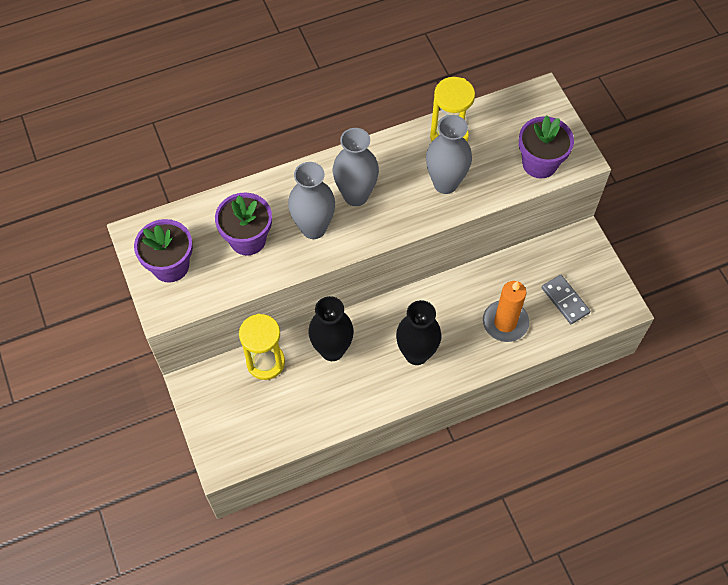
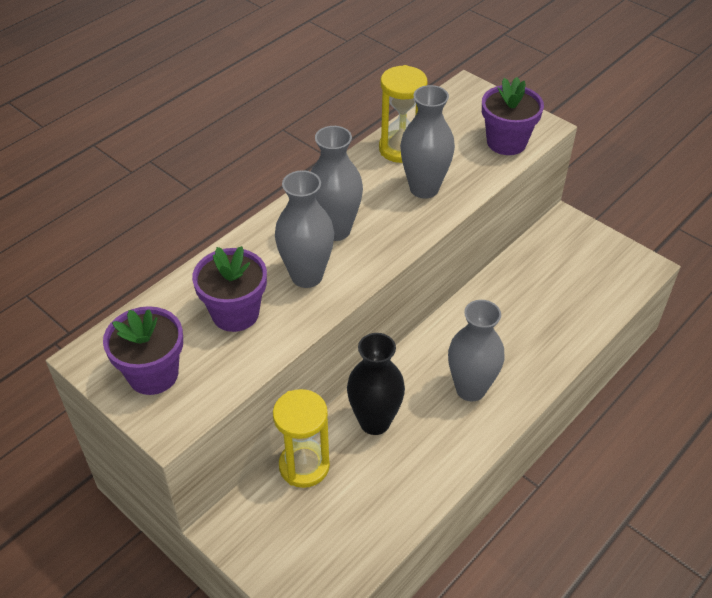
camera: 25 degrees left, 15 degrees down
black vase [396,300,442,365] -> grey vase [448,300,505,402]
orange candle [483,281,529,342] -> none
grey domino [542,275,590,324] -> none

